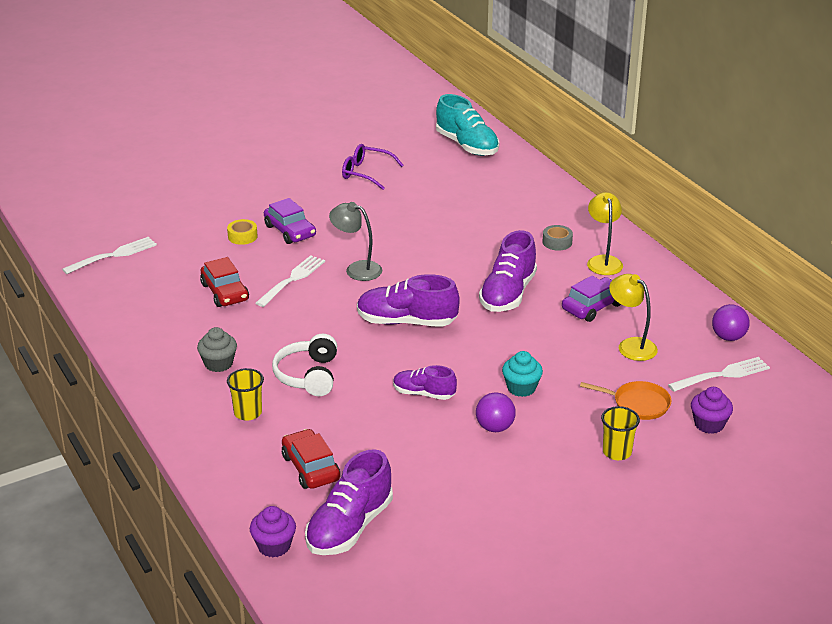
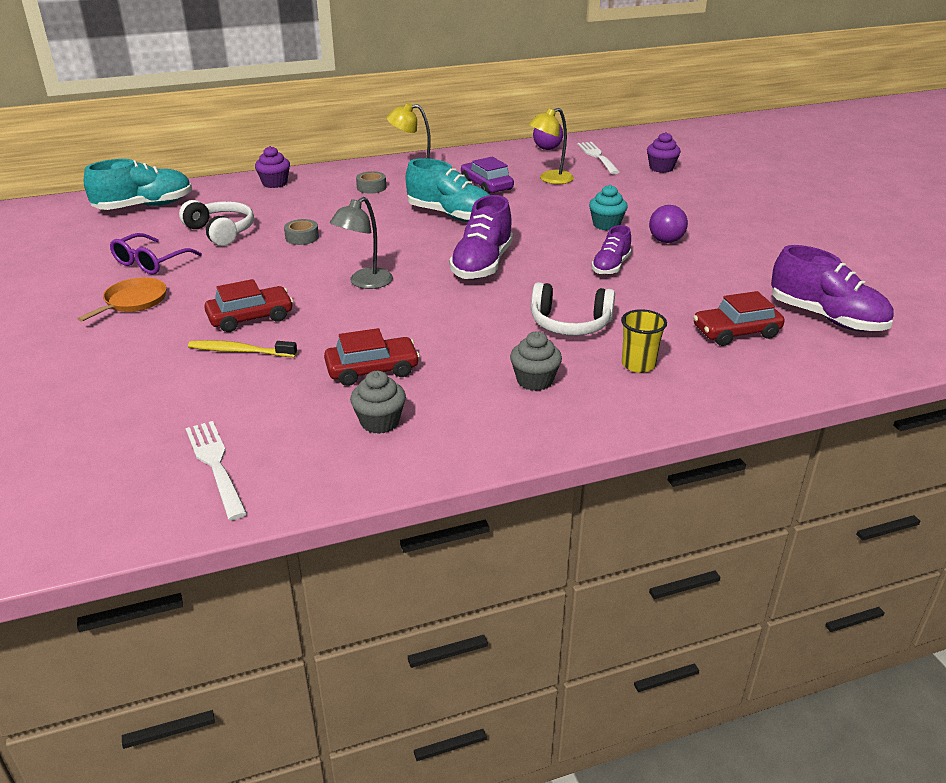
camera: 80 degrees left, 0 degrees up
yellow tape [227,219,258,245] -> yellow toothbrush [188,340,297,357]
purple cupcake [250,506,296,557] -> purple cupcake moved to [255,146,290,188]
white fork [256,255,325,307] -> none
purple car [264,198,316,244] -> red car [204,279,293,332]
purple shoe [479,230,537,312] -> turquoise shoe [406,158,490,222]
orange pan [580,381,671,420] -> orange pan moved to [77,277,167,322]
yellow cup [601,406,640,460] -> none
none -> white headphones [179,200,254,246]
none -> grey tape [284,219,319,245]
none -> grey cupcake [350,371,406,434]

